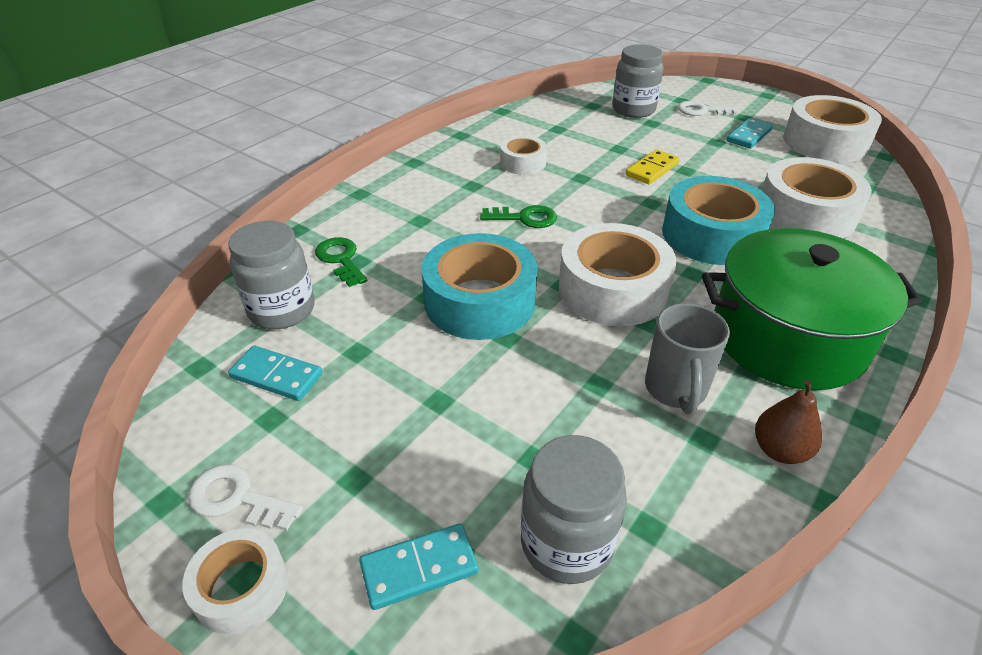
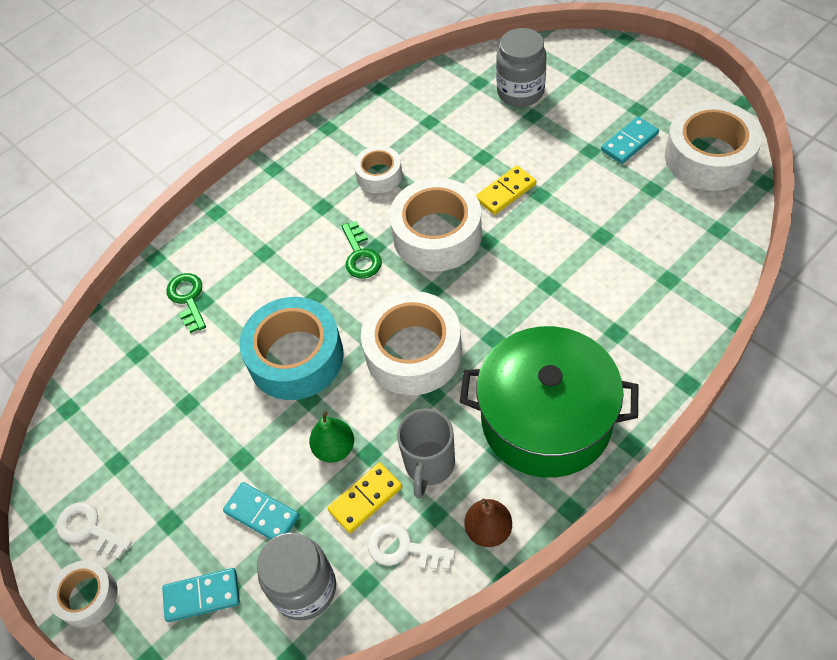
camera: 15 degrees right, 15 degrees up
grey jar [228,221,315,329] -> none
turquoise domino [228,346,323,401] -> turquoise domino moved to [223,482,300,540]
green key [480,205,557,228] -> green key turned 60 degrees clockwise [342,221,382,279]
turquoise tape [662,176,775,265] -> none
white key [678,101,739,116] -> white key moved to [367,523,455,570]
white tape [762,157,872,238] -> white tape moved to [389,178,482,272]
none -> green pear [309,412,354,463]
none -> yellow domino [327,463,402,533]

